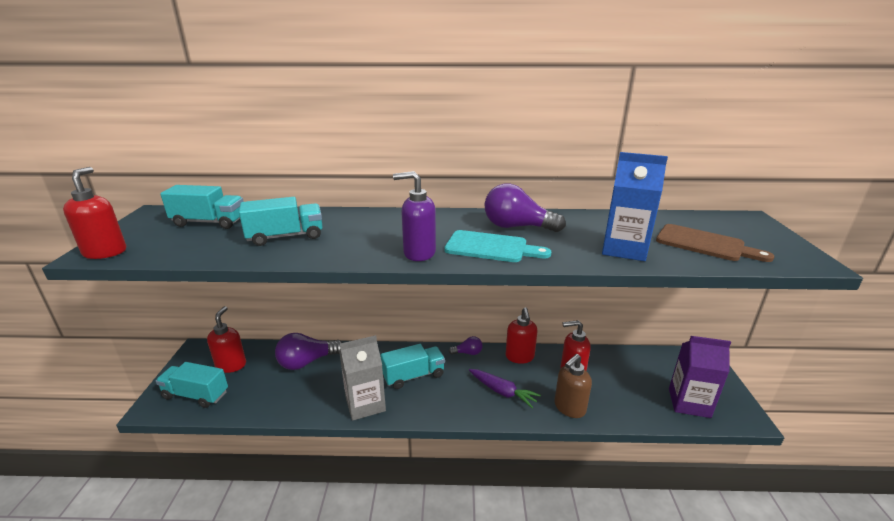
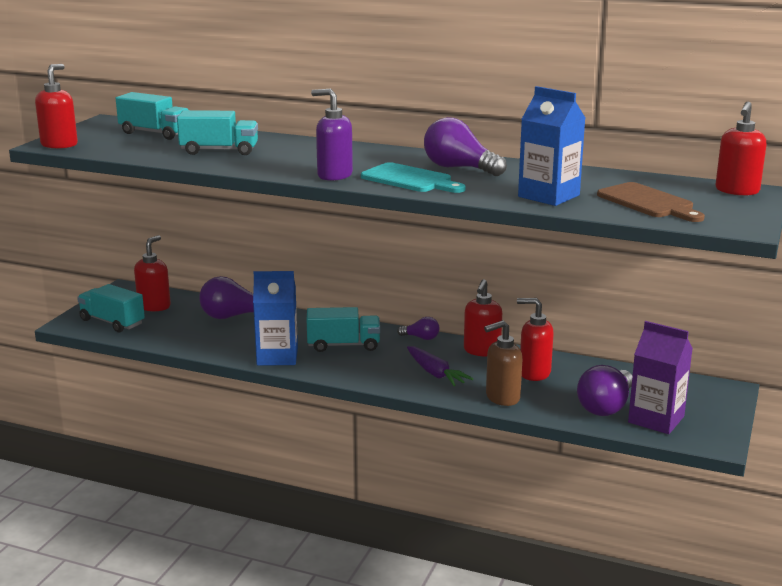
camera: 20 degrees right, 5 degrees down
grey carton [339,335,386,421] -> blue carton [253,271,298,366]
none -> purple light bulb [577,365,632,416]
none -> red soap dispenser [715,101,766,196]

